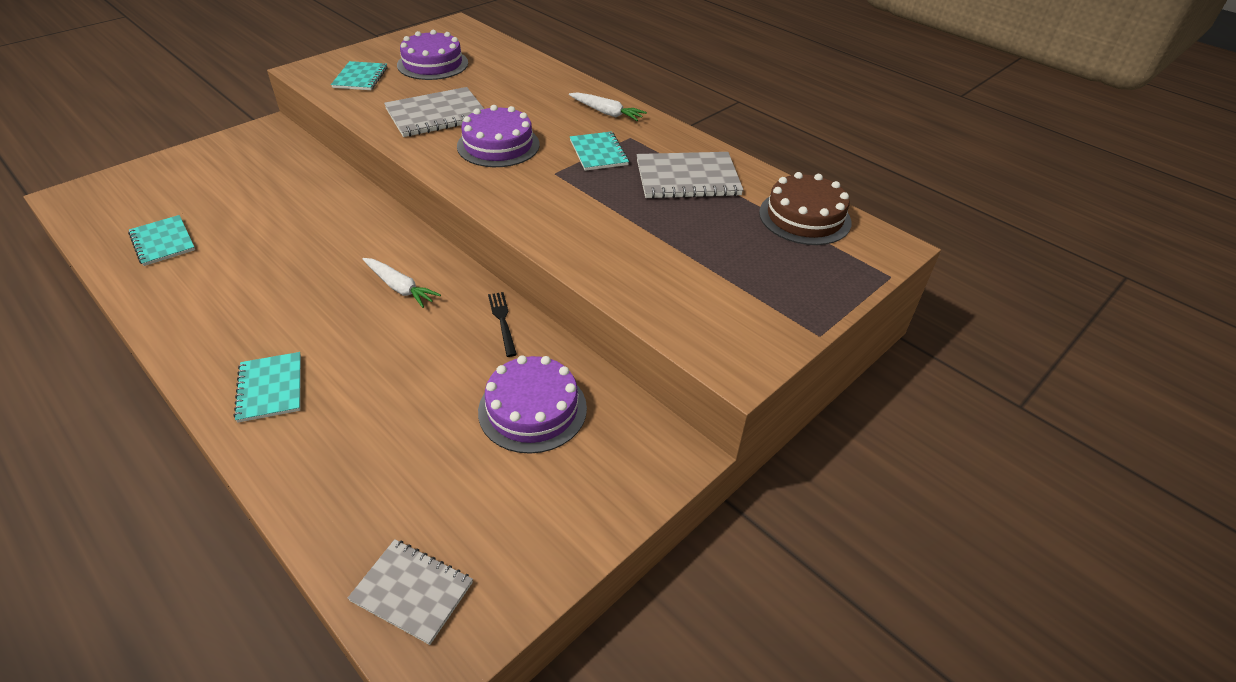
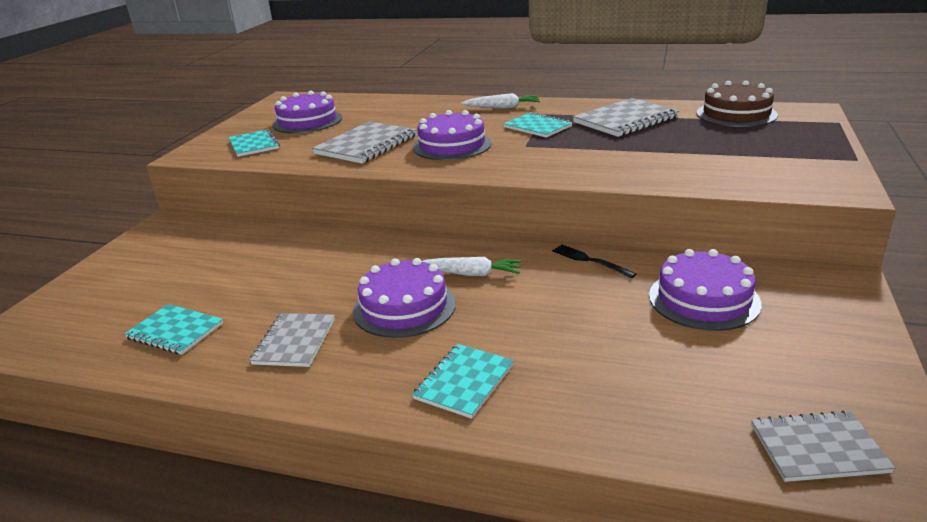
camera: 25 degrees left, 15 degrees down
turquoise notebook [234,352,301,423] -> turquoise notebook turned 75 degrees clockwise [412,344,514,419]
none -> grey notebook [250,313,335,367]
none -> purple cake [353,258,456,338]

